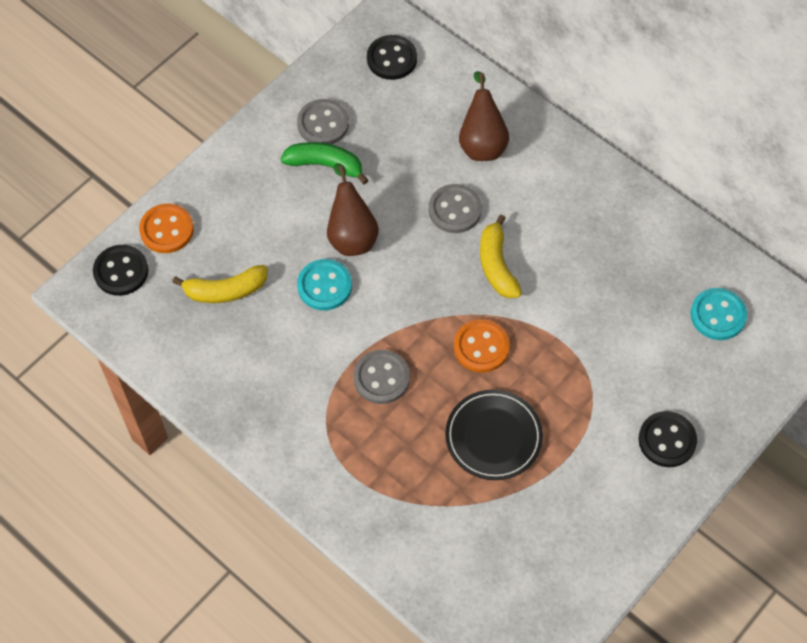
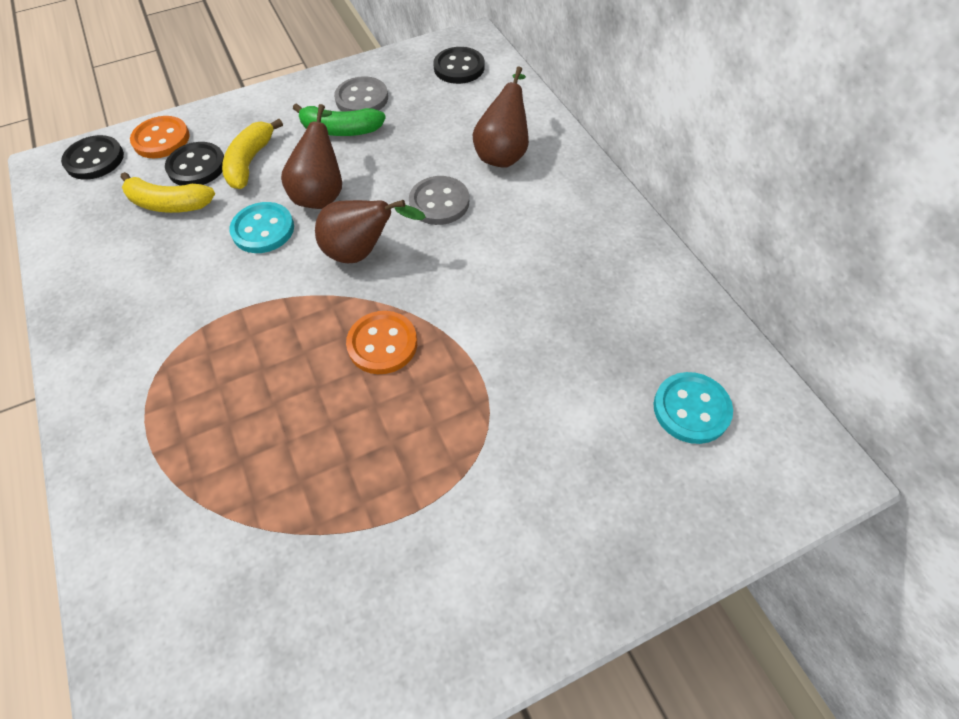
camera: 25 degrees right, 5 degrees down
green banana [280,142,369,185] -> green banana turned 150 degrees clockwise [293,103,386,136]
grey button [353,350,410,404] -> none
black plate [445,390,543,480] -> none
yellow banana [480,214,522,298] -> yellow banana moved to [222,119,283,189]
black button [638,411,697,467] -> black button moved to [165,142,224,186]
none -> brown pear [315,200,426,263]

